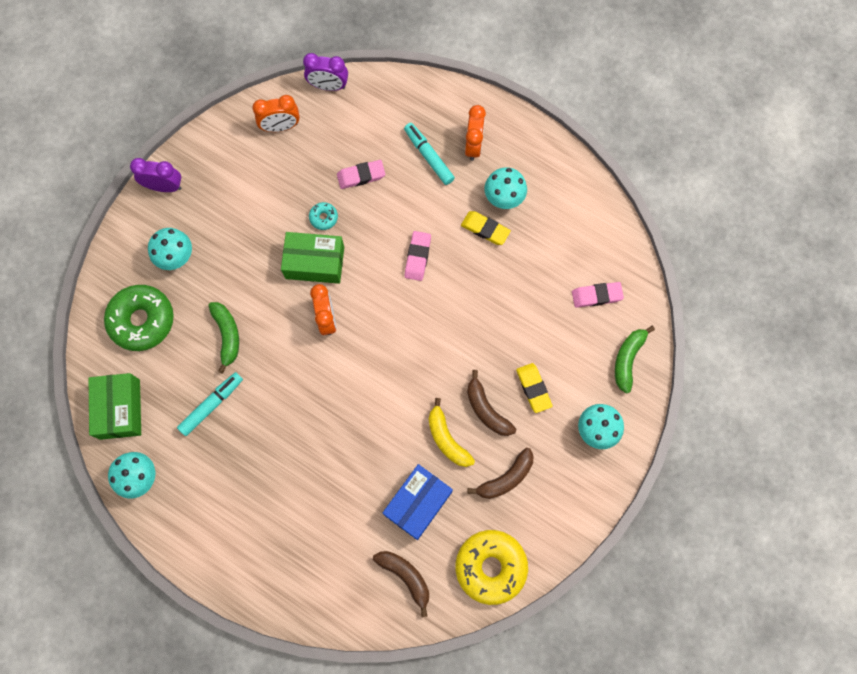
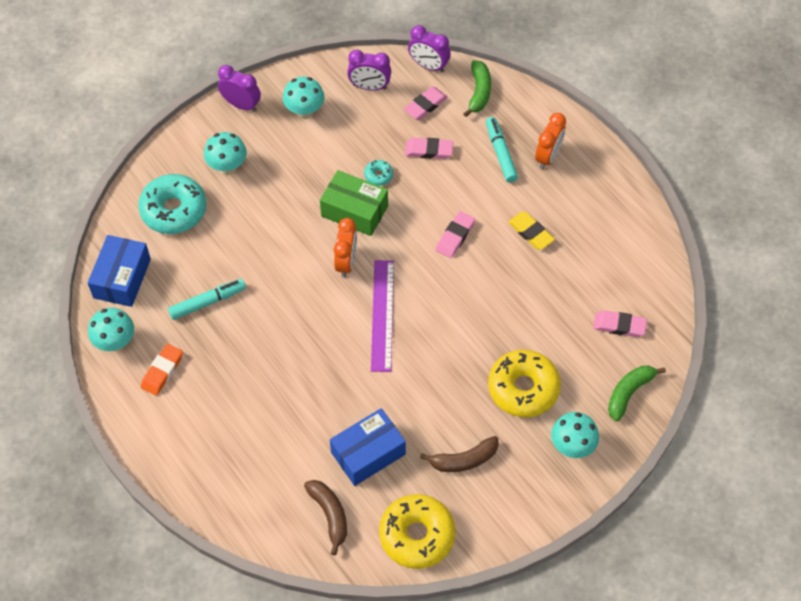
camera: 20 degrees right, 15 degrees down
green box [89,373,141,440] -> blue box [88,235,151,307]
green donut [104,285,174,351] -> turquoise donut [138,174,206,234]
green banana [208,302,239,374] -> green banana moved to [463,60,491,117]
orange clock [253,95,300,132] -> purple clock [347,50,391,91]
yellow banana [429,398,475,467] -> none
brown banana [467,370,516,436] -> none
turquoise mushroom [485,167,527,209] -> turquoise mushroom moved to [283,77,325,119]
yellow eraser [516,363,553,413] -> yellow donut [488,349,561,417]
none -> orange eraser [141,344,183,396]
none -> purple ruler [371,260,394,372]
none -> pink eraser [404,87,448,120]

